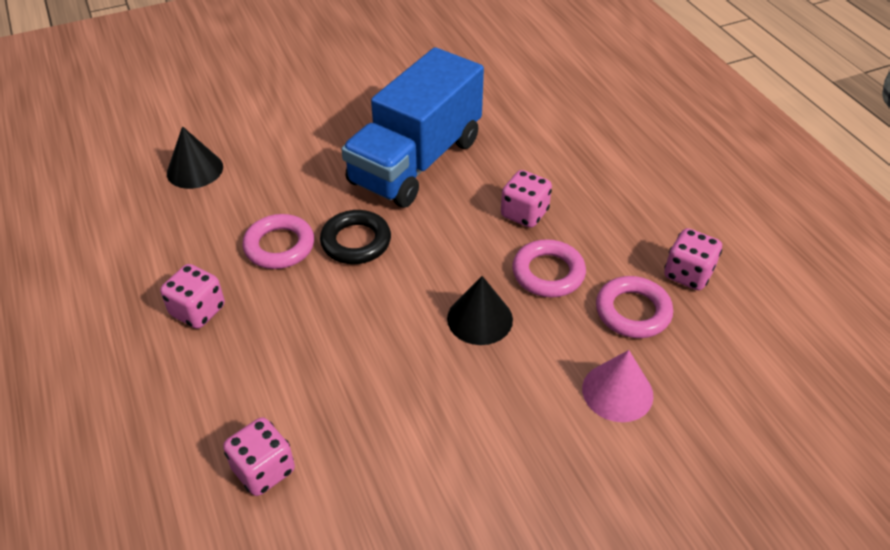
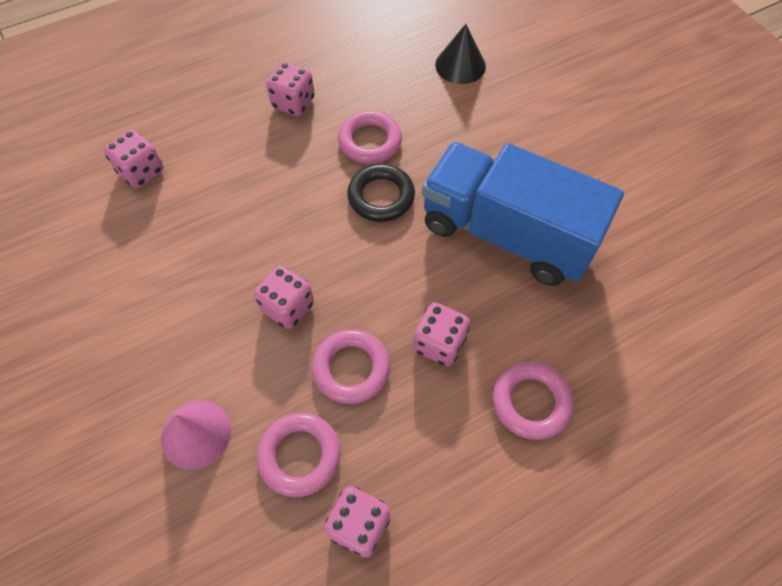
camera: 85 degrees right, 15 degrees up
black cone [447,276,513,345] -> pink dice [254,265,314,329]
none -> pink ring [493,362,573,440]

